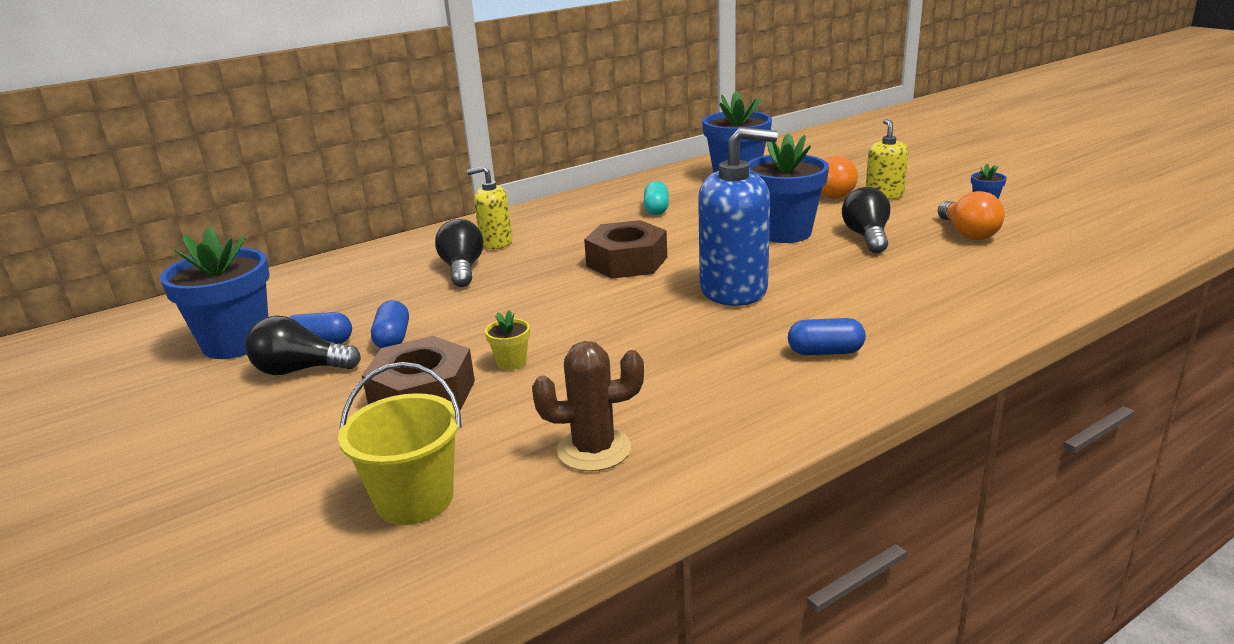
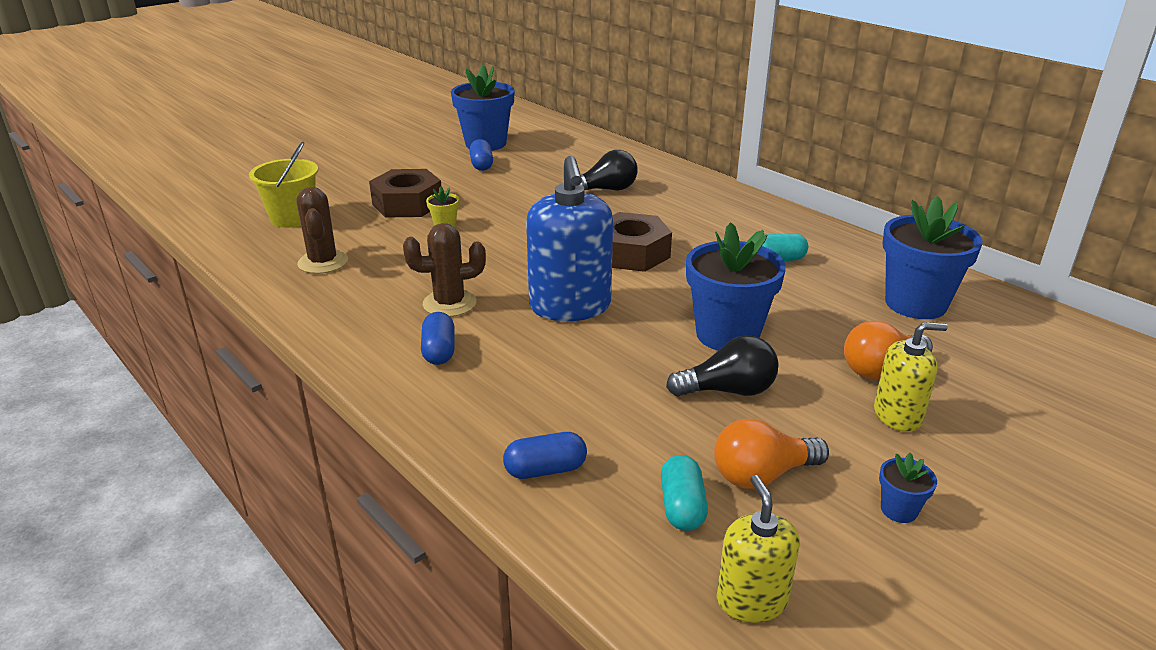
camera: 80 degrees right, 5 degrees up
black light bulb [245,316,361,375] -> none
blue capsule [371,300,409,348] -> blue capsule moved to [503,432,587,479]
yellow soap dispenser [467,166,512,249] -> yellow soap dispenser moved to [717,475,800,623]
none -> brown cactus [403,223,486,317]
none -> turquoise capsule [661,455,708,531]

